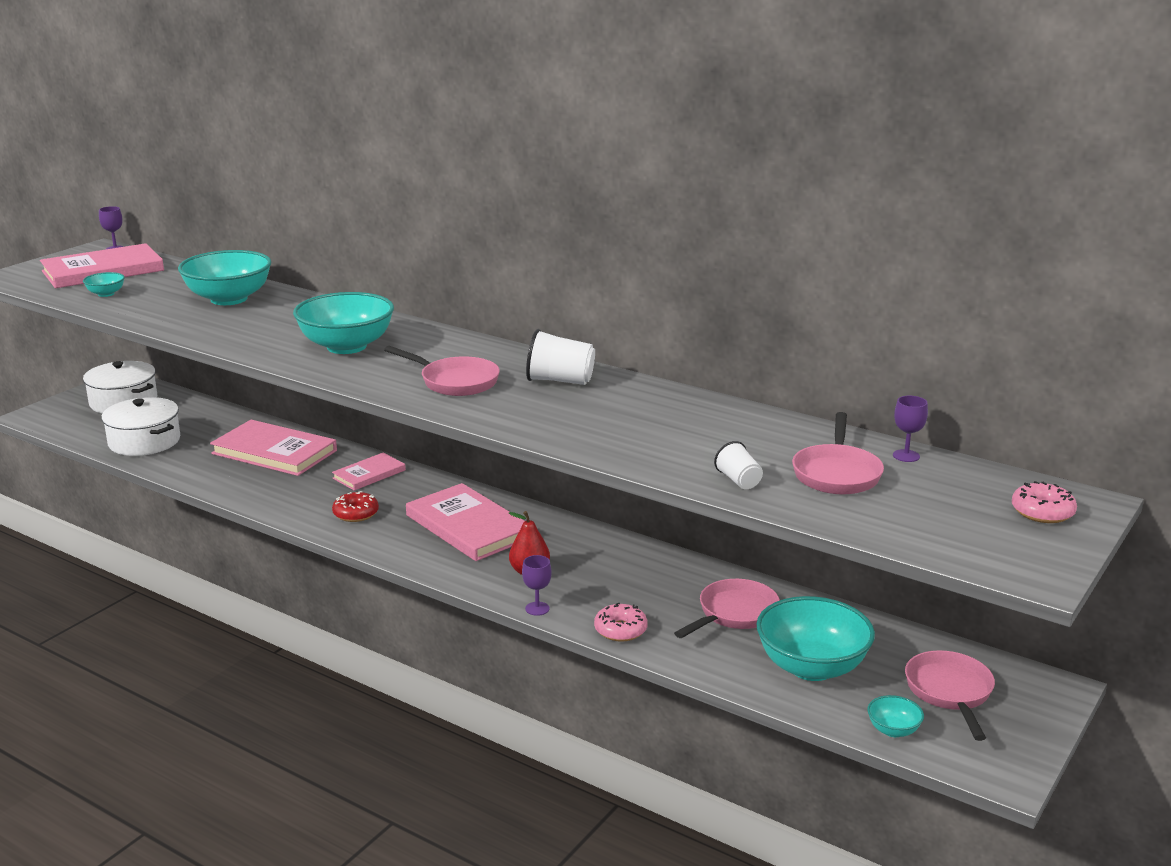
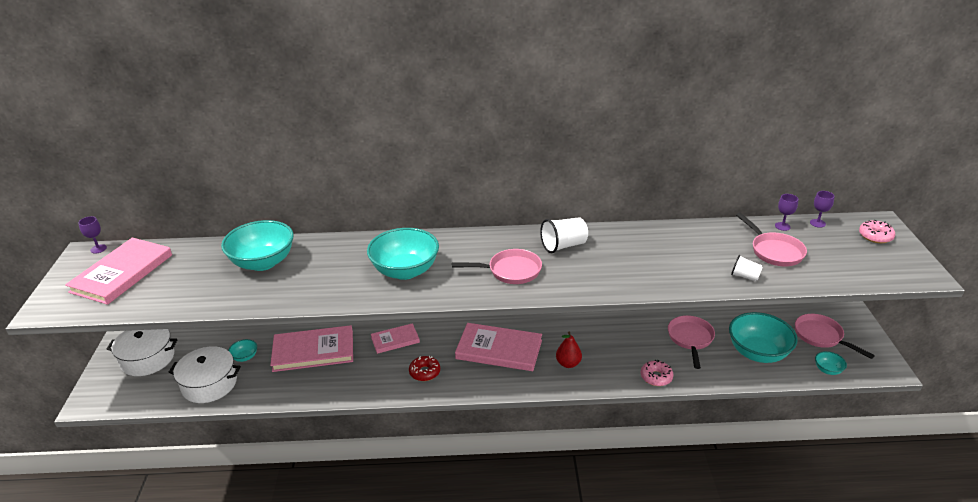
camera: 35 degrees left, 10 degrees up
turquoise bowl [83,272,125,297] -> turquoise bowl moved to [228,339,257,362]
pink book [332,453,406,491] -> pink book turned 60 degrees clockwise [371,323,420,354]
purple goblet [522,555,552,616] -> purple goblet moved to [810,191,835,228]

